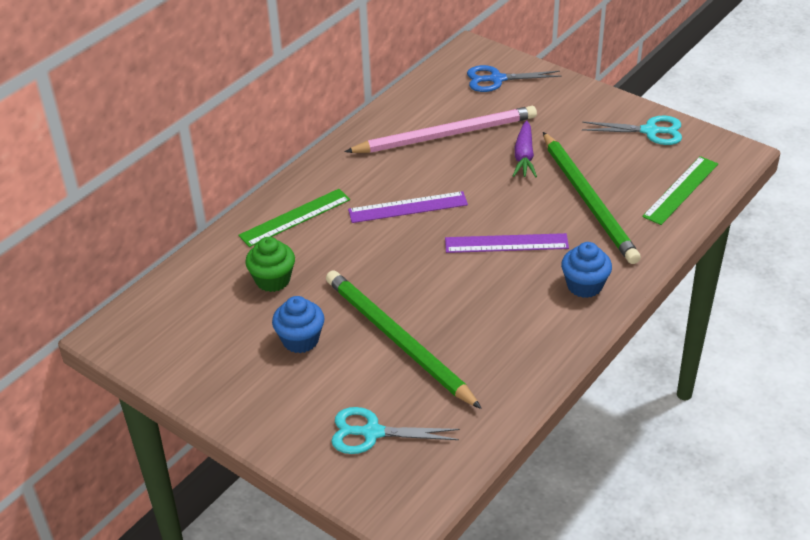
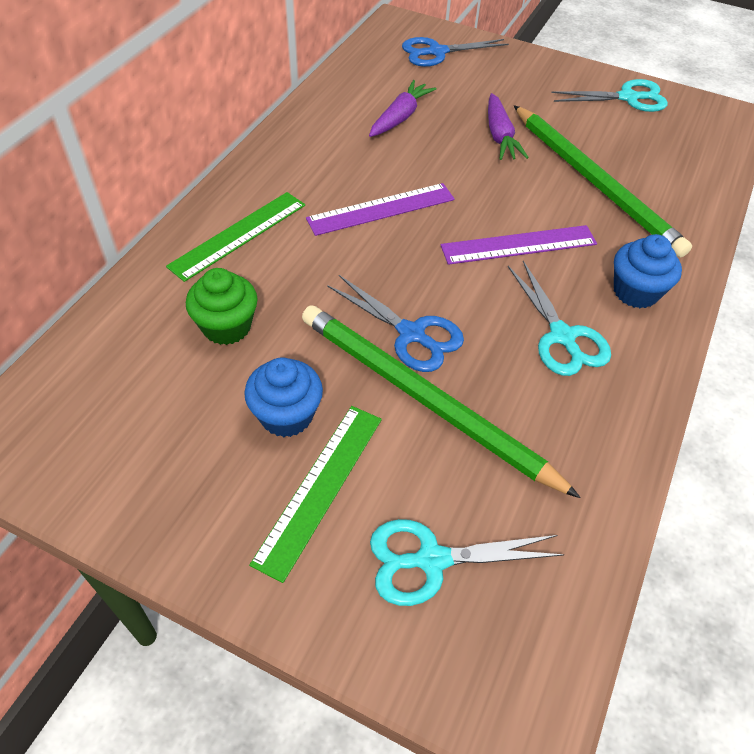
camera: 15 degrees left, 10 degrees up
pink pencil [344,106,537,153] -> purple carrot [369,80,436,137]
green ruler [642,156,718,225] -> green ruler moved to [249,406,382,583]
none -> blue scissors [327,275,464,372]
none -> turquoise scissors [508,261,611,376]

